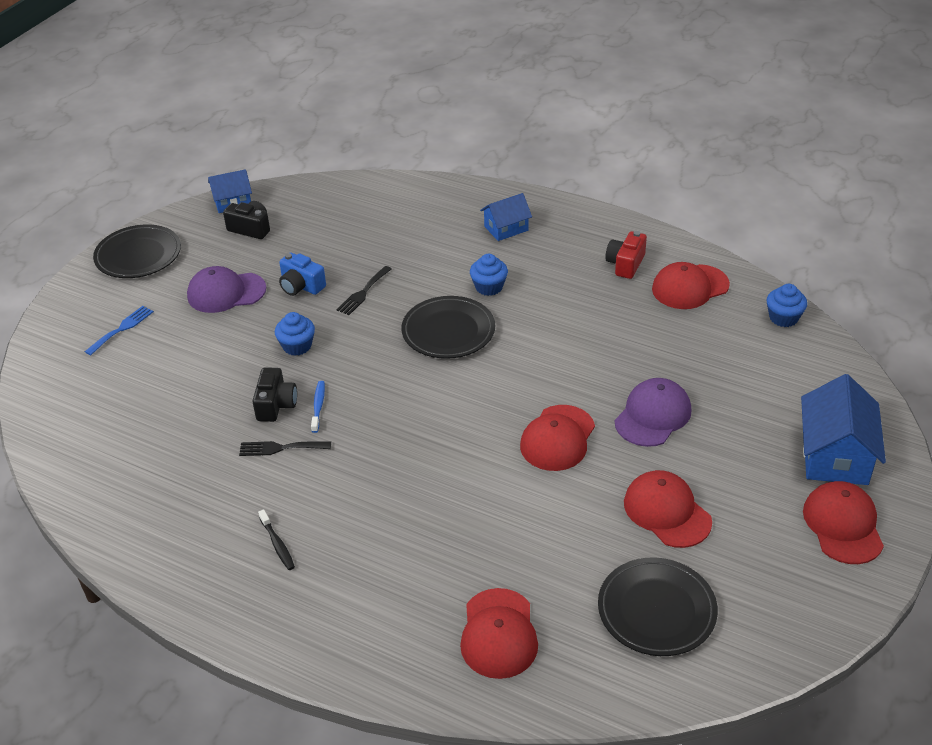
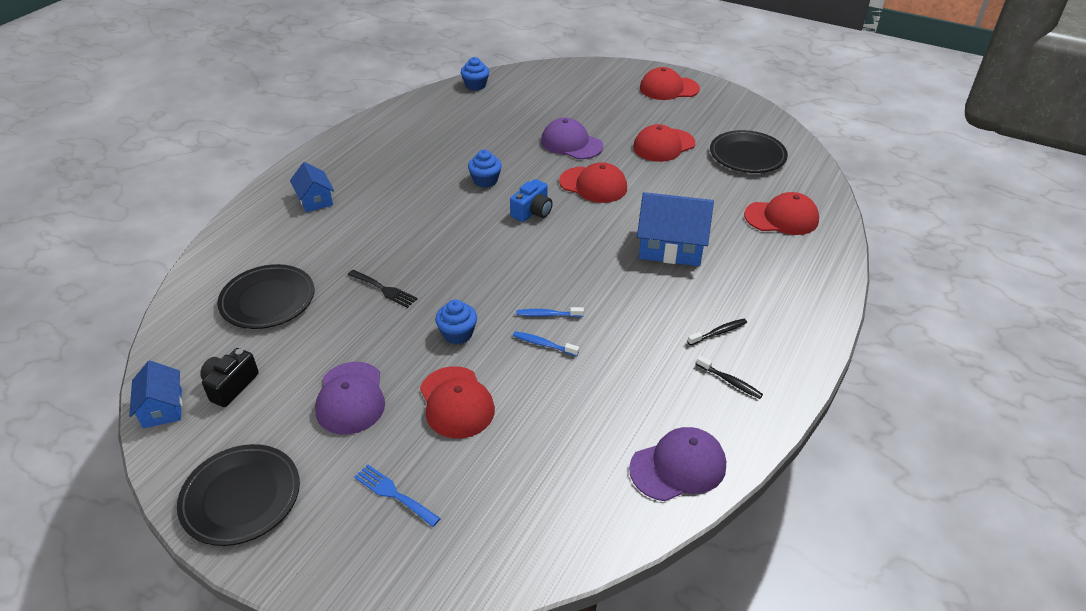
camera: 90 degrees left, 0 degrees up
black fork [239,441,331,456] -> none
black camera [252,367,297,422] -> blue toothbrush [513,331,579,356]
blue camera [279,252,326,296] -> blue camera moved to [510,179,553,222]
black plate [401,296,495,359] -> black plate moved to [217,264,314,329]
blue cupcake [470,254,508,296] -> blue cupcake moved to [468,150,502,188]
red camera [605,231,647,279] -> none
red cap [652,262,730,309] -> red cap moved to [420,366,495,439]
blue house [801,374,886,485] -> blue house moved to [637,192,714,266]
none -> purple cap [629,427,726,501]
none -> black toothbrush [696,356,763,399]

